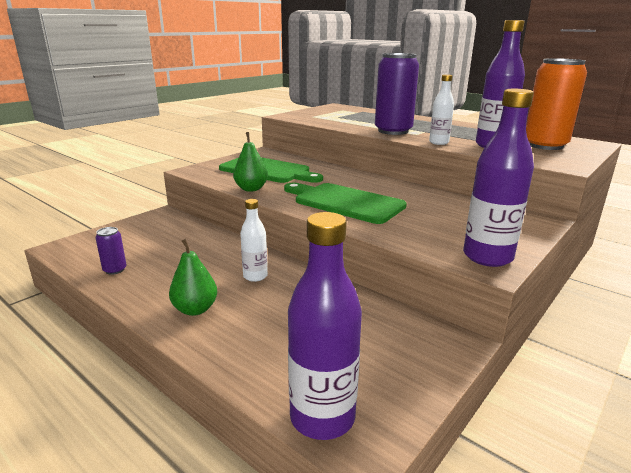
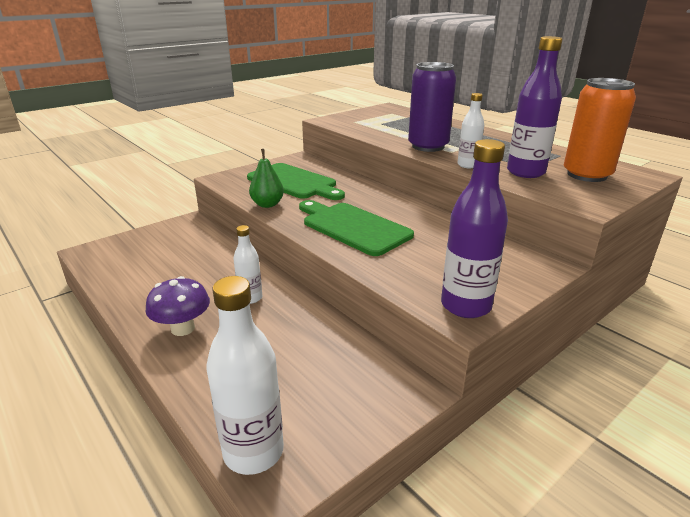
camera: 10 degrees right, 5 degrees up
purple can [96,227,126,275] -> none
green pear [169,239,217,316] -> purple mushroom [146,276,210,336]
purple bottle [288,212,362,440] -> white bottle [206,276,284,475]

